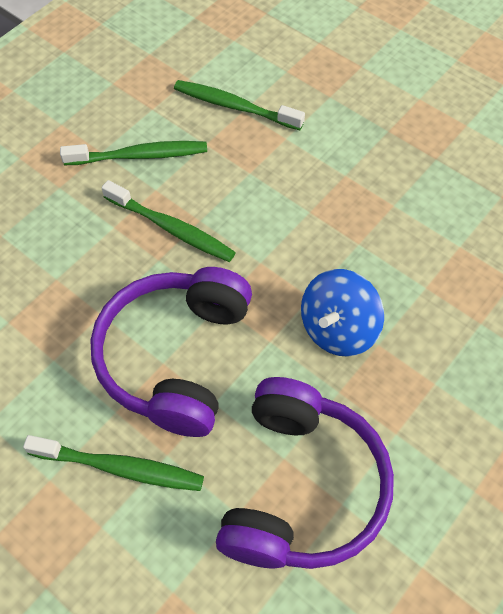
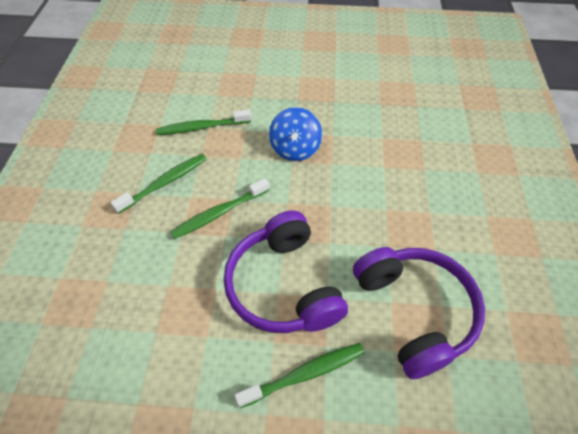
camera: 35 degrees left, 5 degrees down
green toothbrush [101,180,236,262] -> green toothbrush turned 150 degrees clockwise [170,178,270,239]
blue spinning top [301,269,384,357] -> blue spinning top moved to [269,107,322,161]

